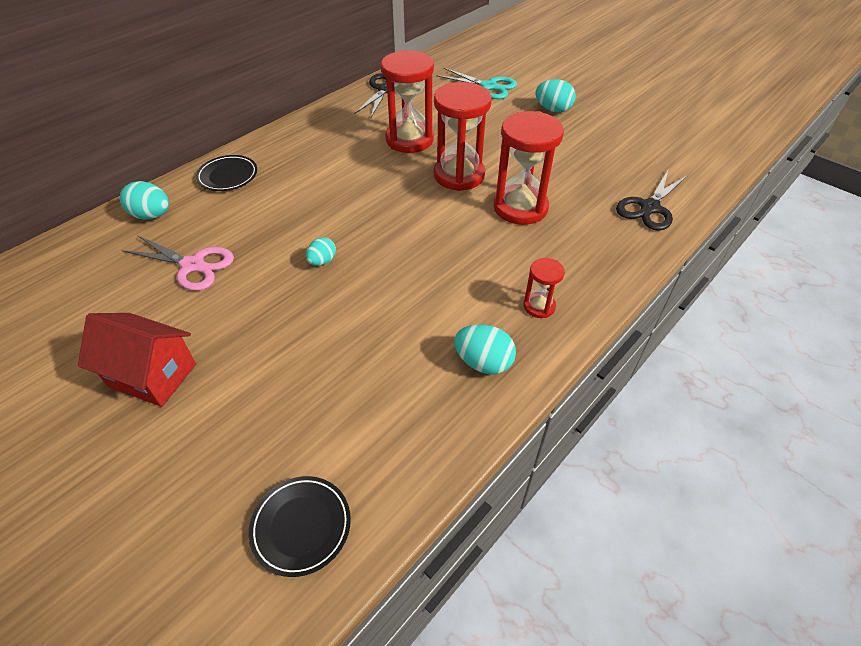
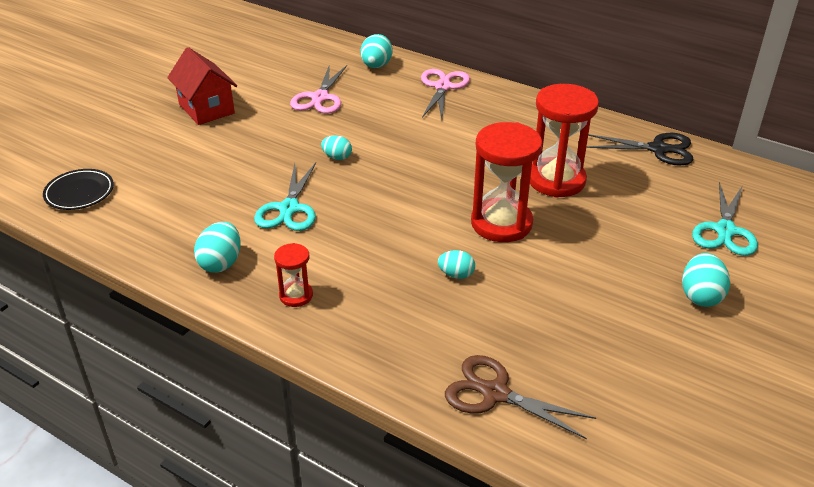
camera: 80 degrees right, 10 degrees down
red house [78,313,196,407] -> red house turned 45 degrees counterclockwise [167,47,237,125]
black plate [196,155,257,191] -> pink scissors [421,69,470,119]
red hourglass [493,111,564,225] -> turquoise egg [438,250,475,279]
black scissors [616,170,688,231] -> brown scissors [445,355,596,439]
none -> turquoise scissors [254,163,316,231]

